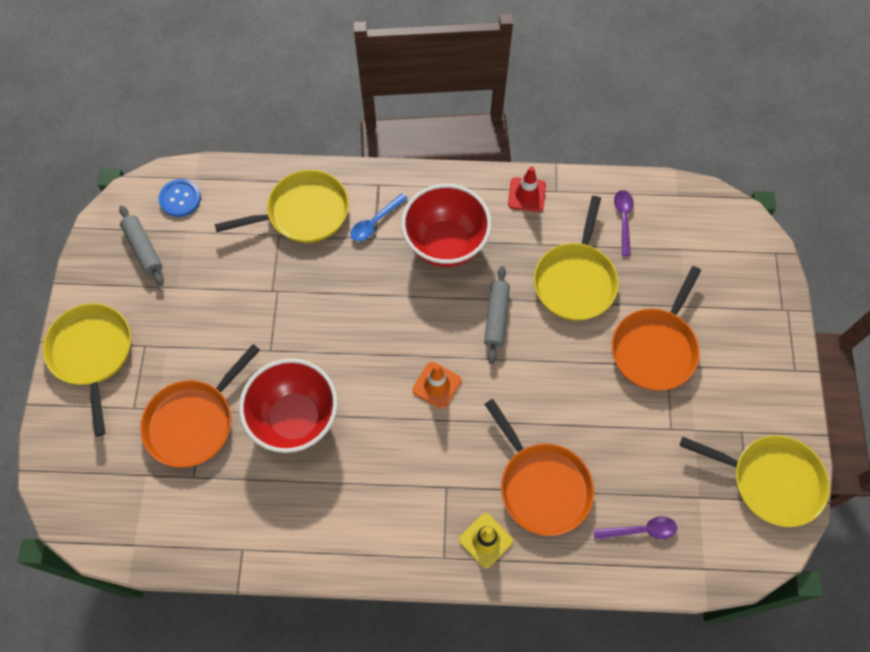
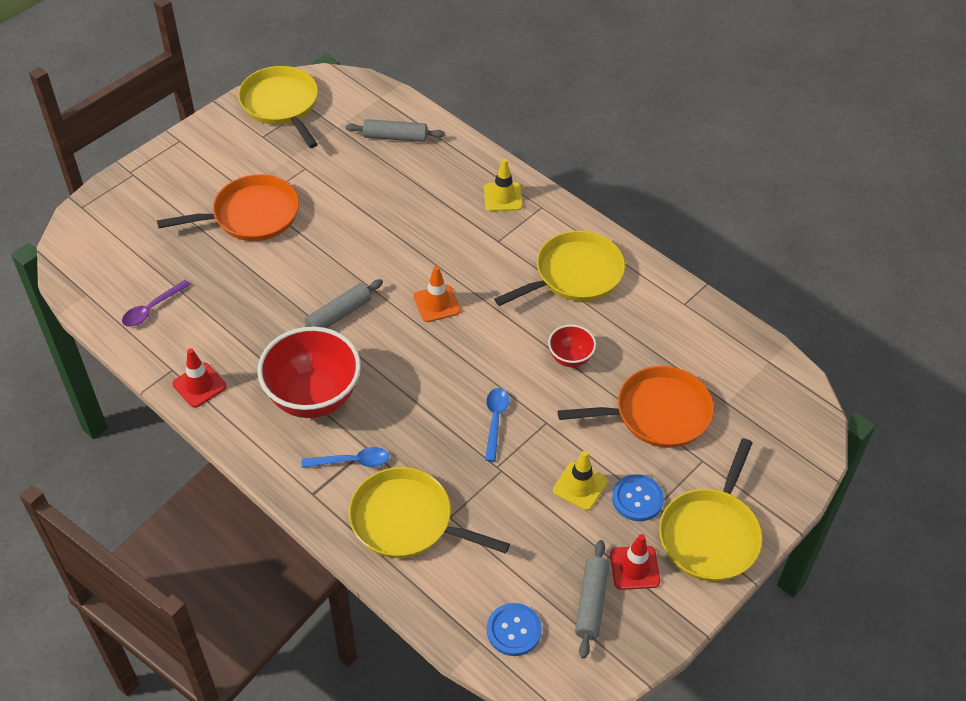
camera: 140 degrees left, 15 degrees down
red bowl [239,358,338,453] -> red bowl [548,325,596,367], size x0.49
orange pan [485,399,594,536] -> none
yellow pan [534,196,619,321] -> yellow pan moved to [494,231,625,306]
purple spoon [593,516,677,540] -> grey rolling pin [346,119,445,142]
none -> blue spoon [485,388,509,462]
none -> yellow traffic cone [553,451,608,510]
none -> red traffic cone [610,534,660,590]
none -> blue button [612,474,664,521]

